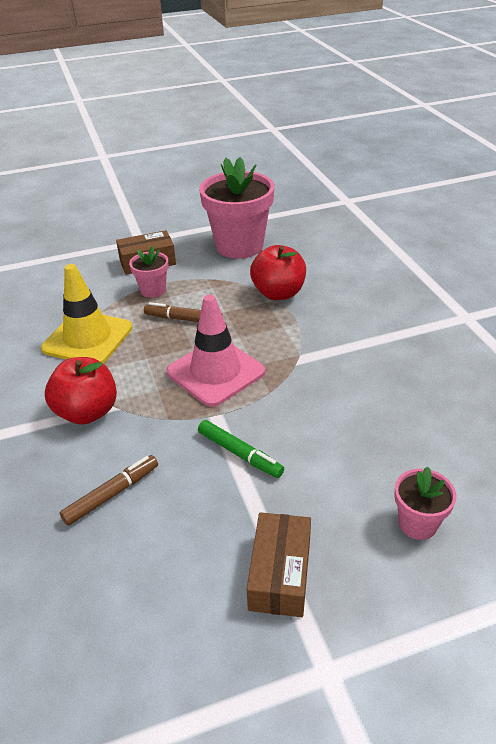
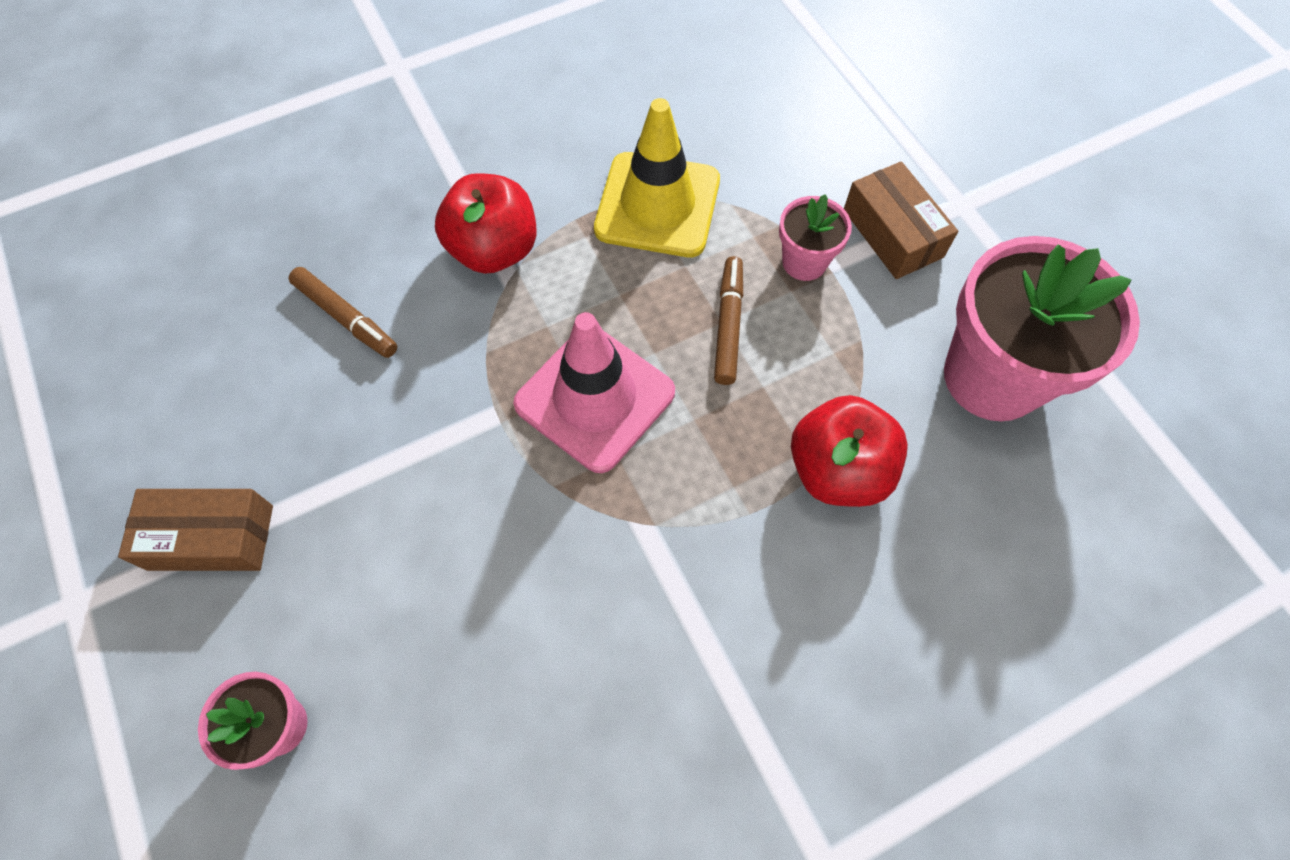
camera: 80 degrees right, 25 degrees up
green marker [198,420,284,478] -> none

